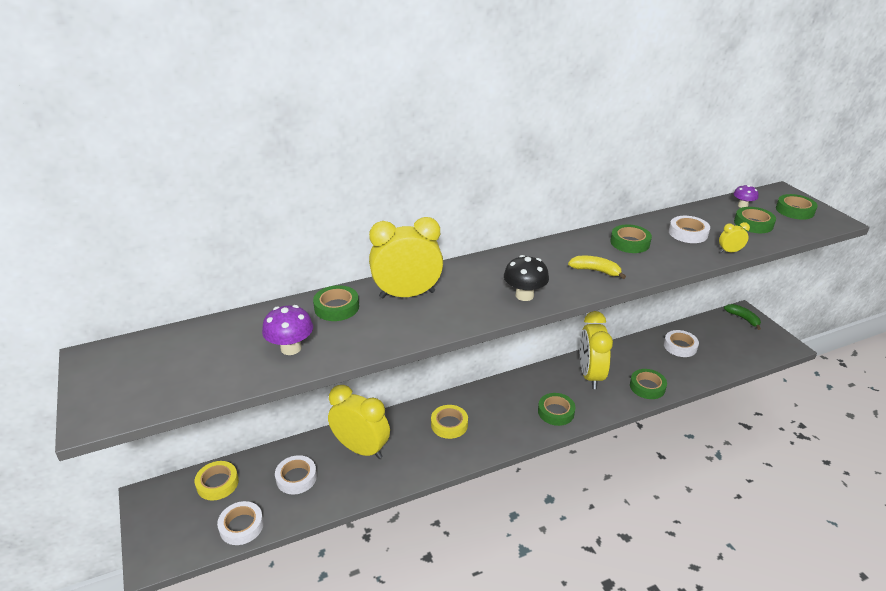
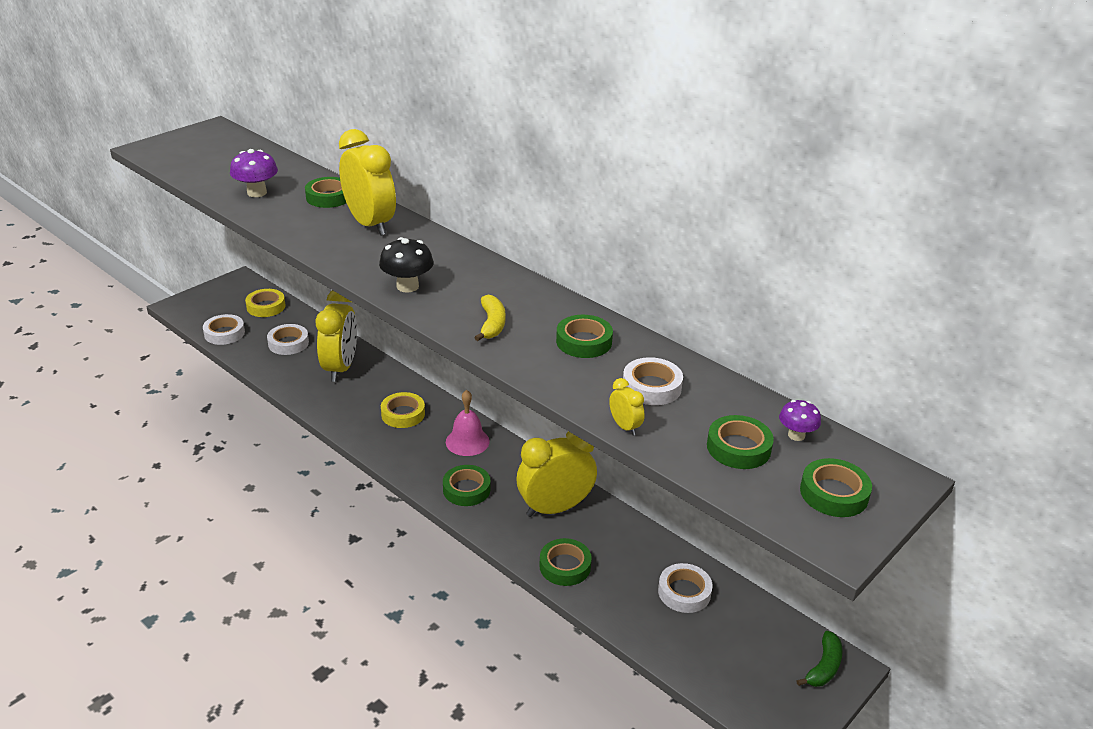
camera: 65 degrees right, 0 degrees up
none -> pink bell [446,390,490,456]

